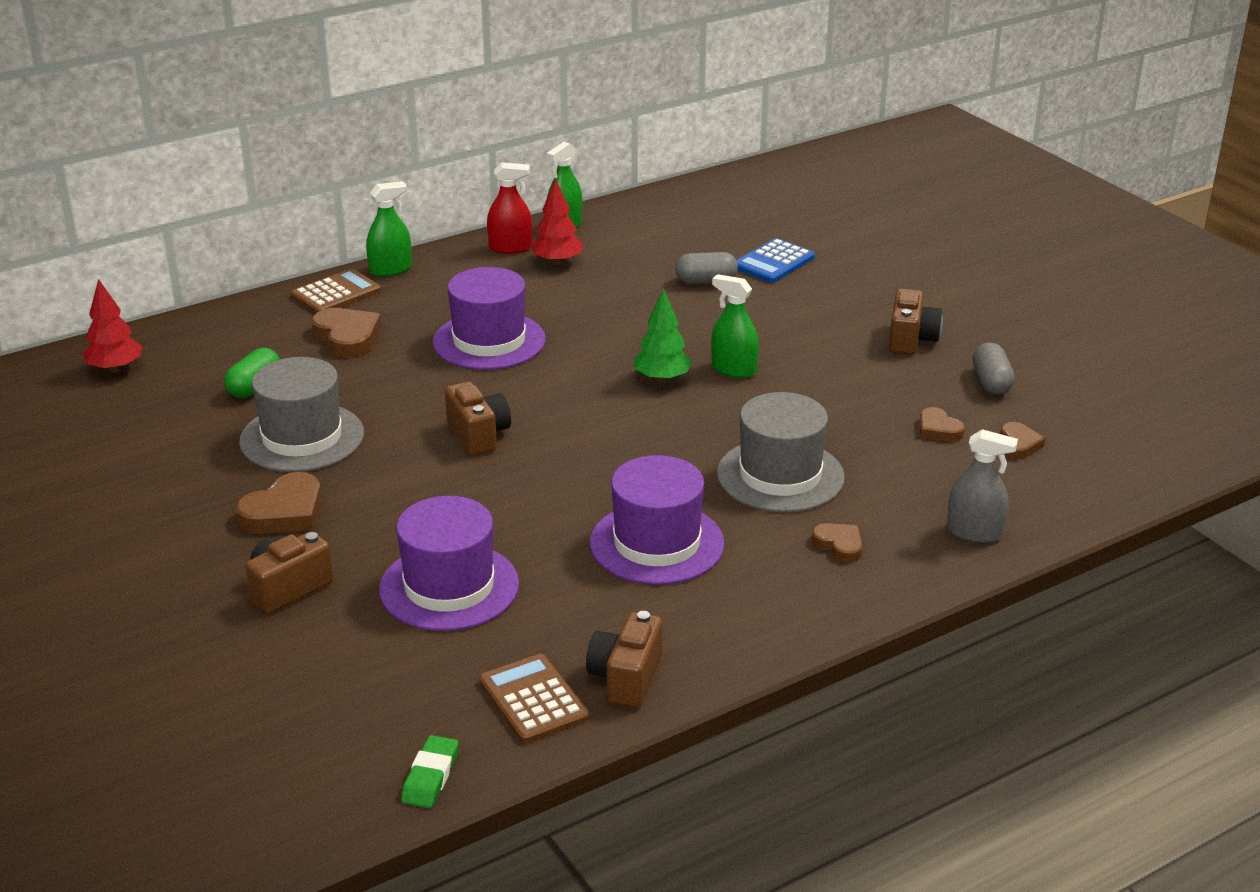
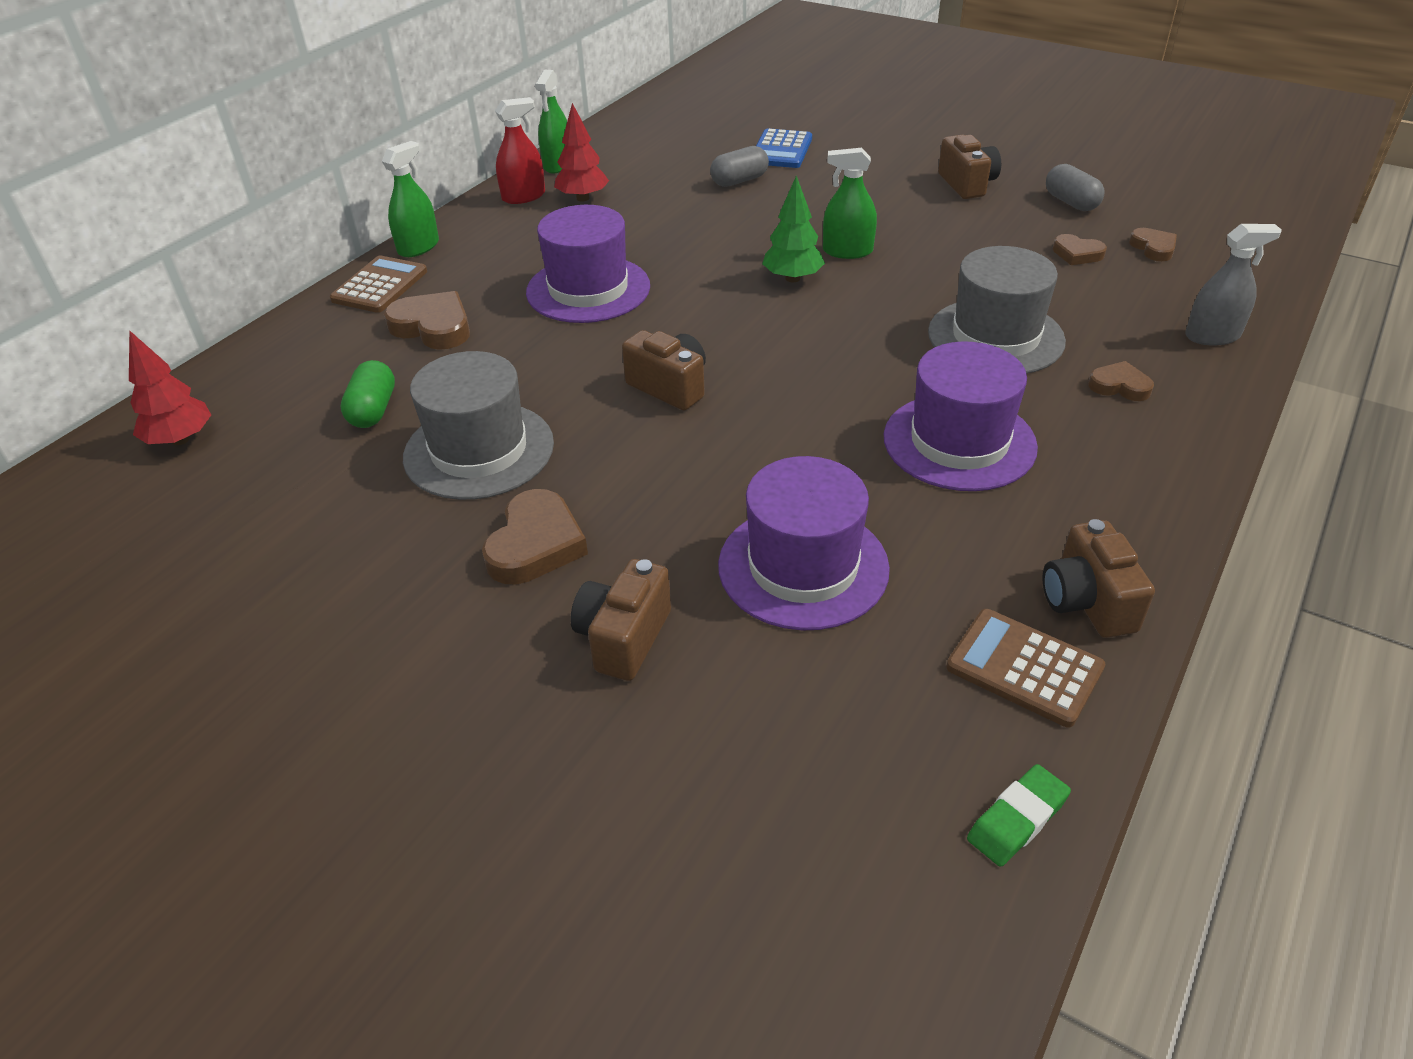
camera: 25 degrees left, 10 degrees up
green eraser [401,735,459,808] -> green eraser turned 60 degrees clockwise [967,764,1071,867]

